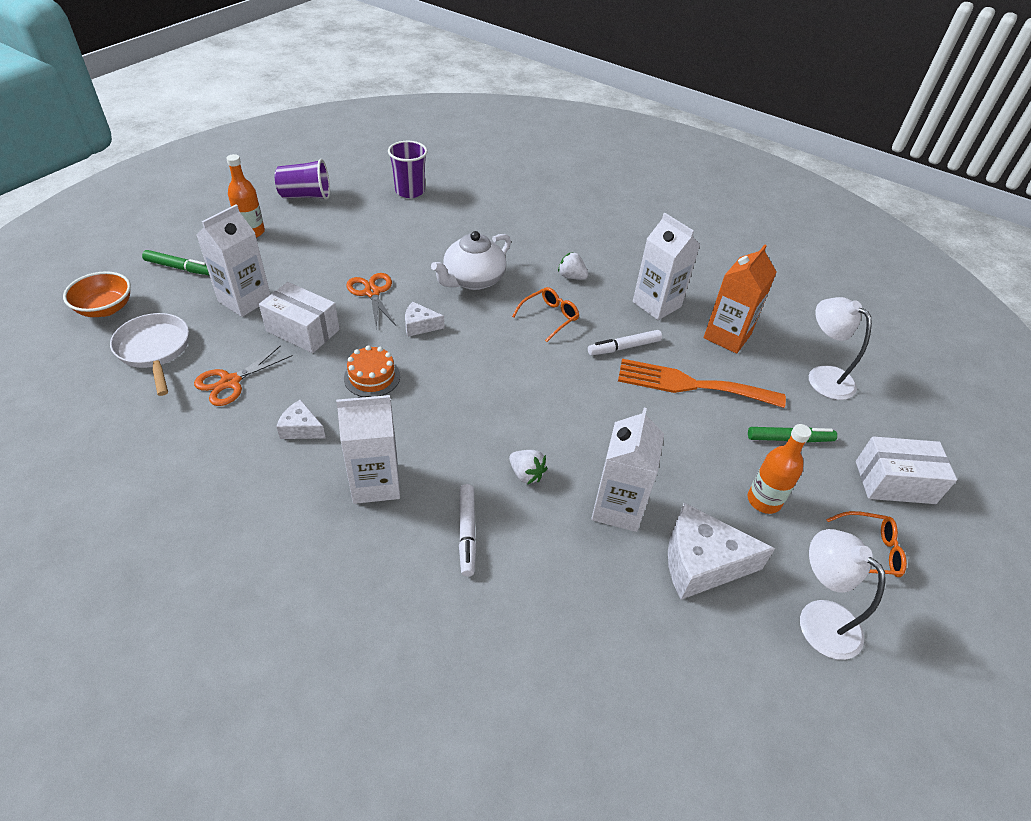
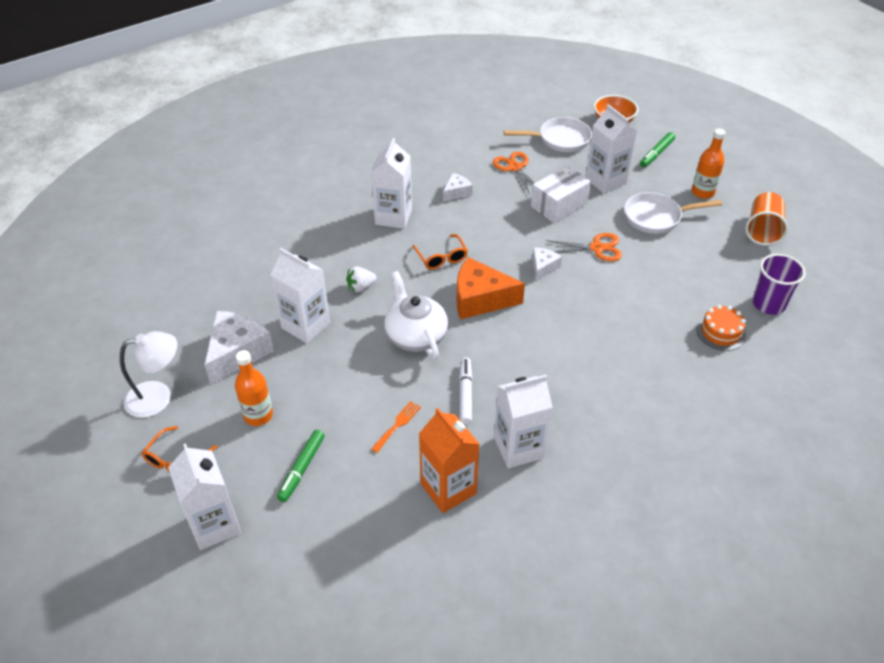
camera: 115 degrees right, 0 degrees up
purple cup [275,159,330,200] -> orange cup [745,192,788,245]
orange cake [344,345,400,397] -> orange cake moved to [696,305,746,351]
white teapot [431,231,511,290] -> white teapot moved to [384,271,448,360]
white marker [459,484,476,576] -> none
orange glasses [512,287,579,342] -> orange glasses moved to [412,234,468,270]
white strawberry [558,252,588,280] -> none
orange fork [618,359,786,408] -> orange fork [371,401,421,453], size x0.44
white lamp [809,297,872,400] -> none
white box [856,436,957,504] -> white carton [168,443,241,550]
none -> orange cheese [457,257,525,320]
none -> white pan [624,192,722,234]

